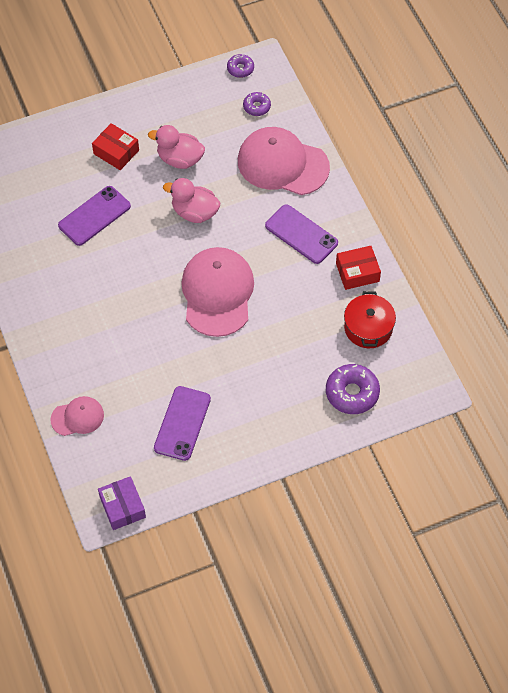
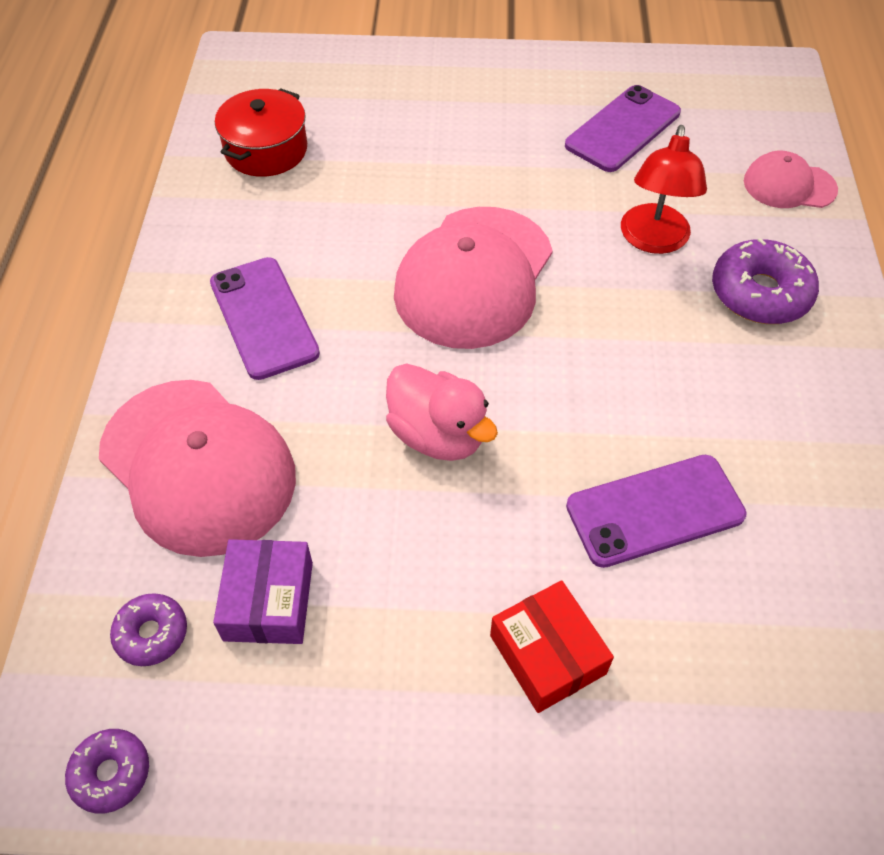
camera: 155 degrees left, 5 degrees down
purple box [98,476,146,530] -> purple box moved to [213,539,313,644]
pink duck [148,125,205,169] -> none
purple donut [326,364,380,414] -> purple donut moved to [712,238,819,324]
red box [336,246,381,290] -> none
none -> red lamp [621,125,707,254]

